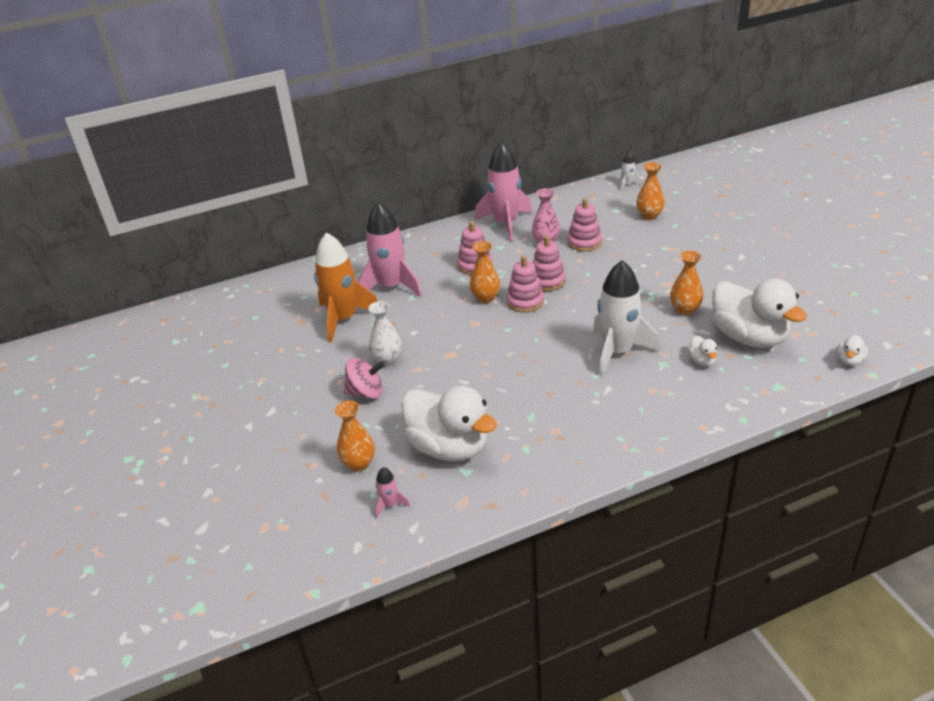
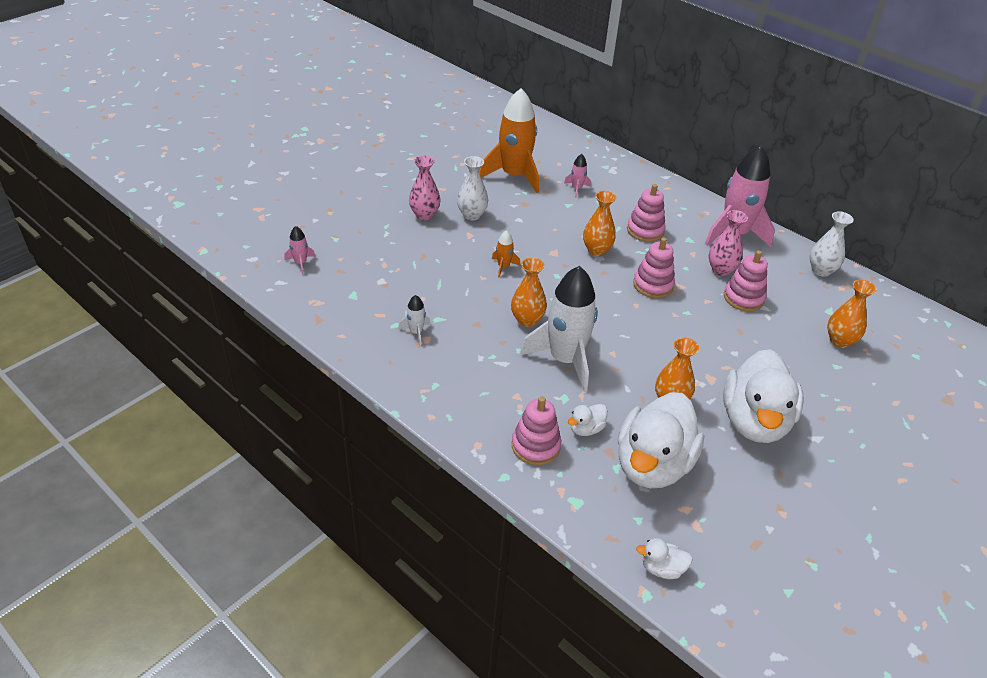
camera: 60 degrees right, 5 degrees up
orange vase [335,400,375,472] -> orange vase moved to [511,258,547,327]
pink spinning top [344,358,385,399] -> pink vase [409,156,441,220]
pink rocket [357,202,422,297] -> pink rocket [564,154,591,198], size x0.42
white duck [402,386,497,461] -> white duck moved to [723,349,804,443]
pink stacking toy [507,256,544,313] -> pink stacking toy moved to [512,396,561,465]
white rocket [620,152,641,190] -> white rocket moved to [398,295,430,345]
none -> orange rocket [492,230,521,277]
none -> white vase [810,211,854,277]

